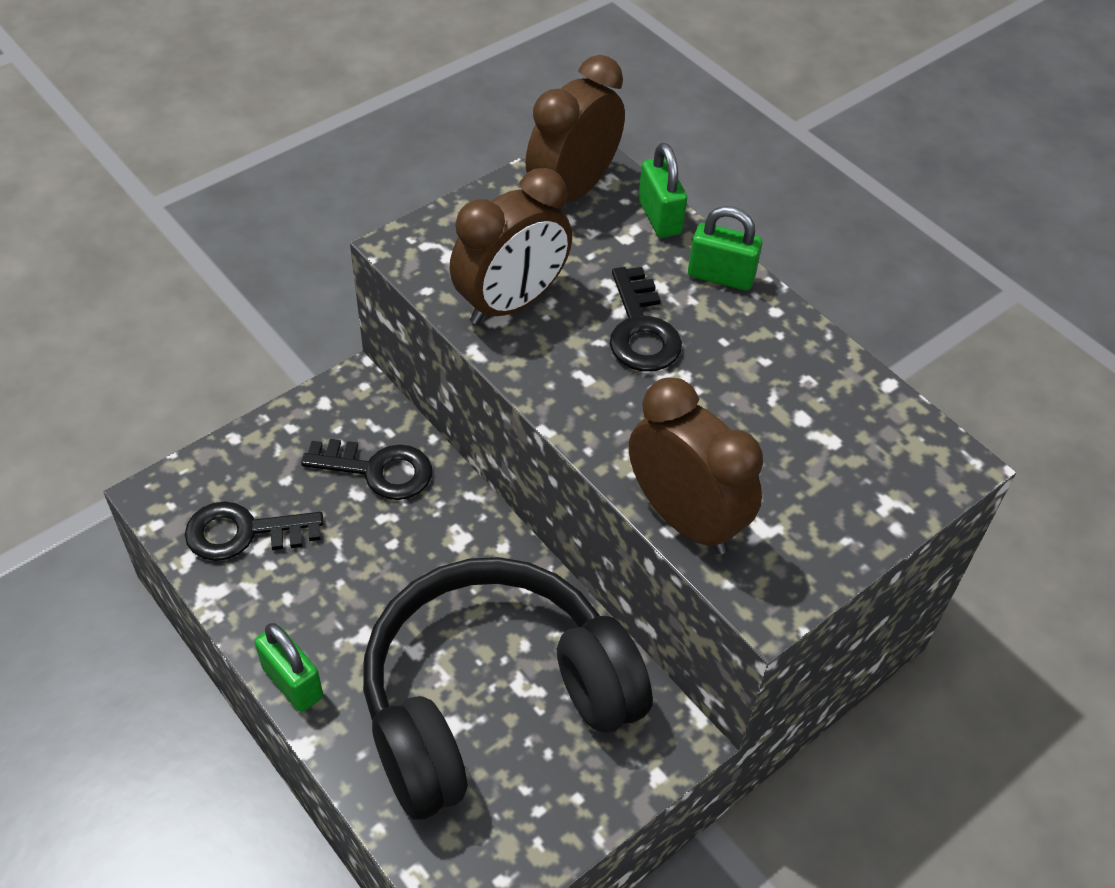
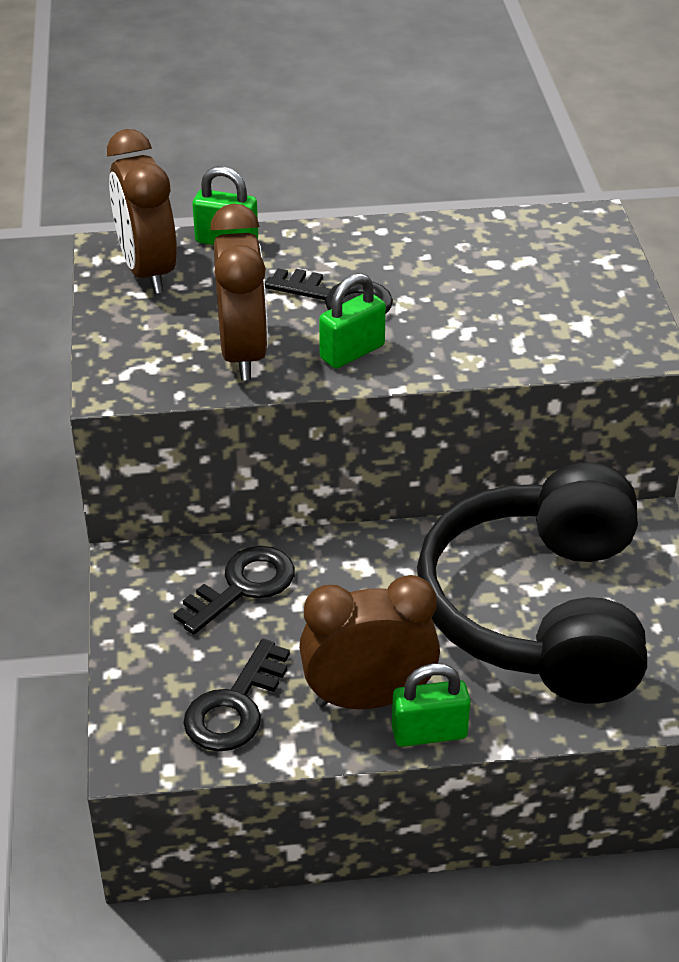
camera: 55 degrees left, 10 degrees down
brown clock [629,377,763,554] -> brown clock moved to [299,575,440,709]
green padlock [688,206,762,291] -> green padlock moved to [319,273,386,369]

